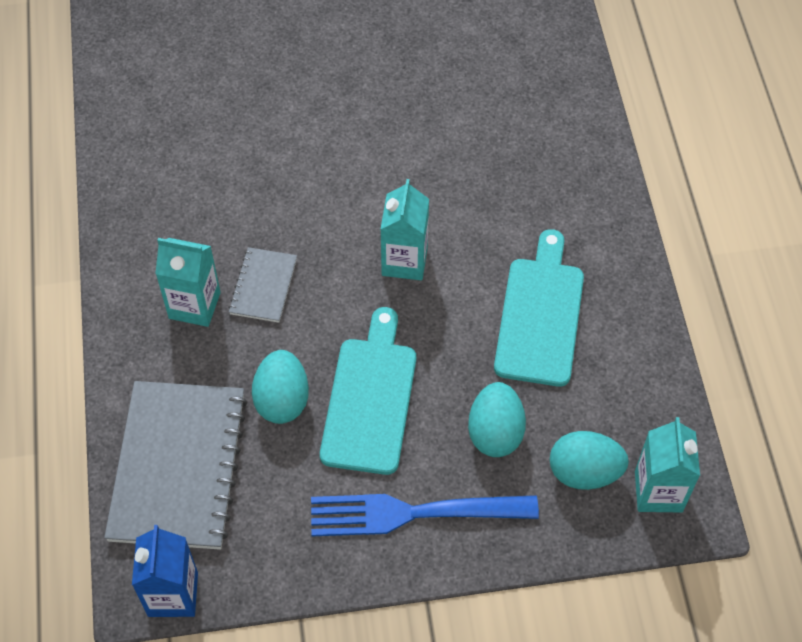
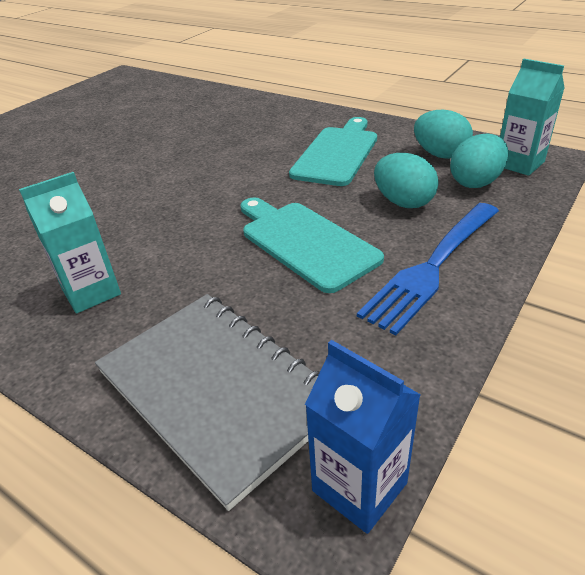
camera: 45 degrees left, 20 degrees down
grey notebook [228,247,297,323] -> none
turquoise egg [252,350,309,424] -> turquoise egg moved to [414,109,473,159]
turquoise carton [380,179,429,280] -> none
turquoise cutting board [494,229,584,387] -> turquoise cutting board turned 60 degrees clockwise [289,117,377,186]

